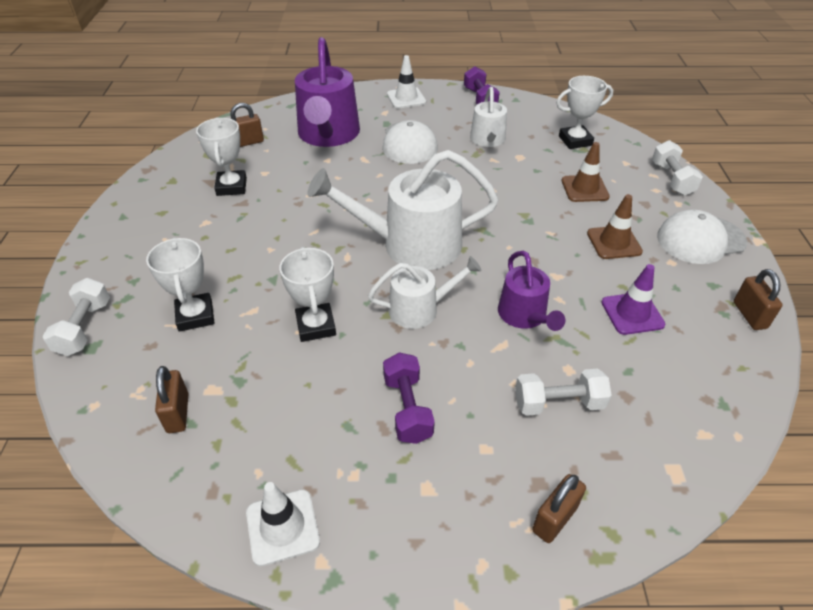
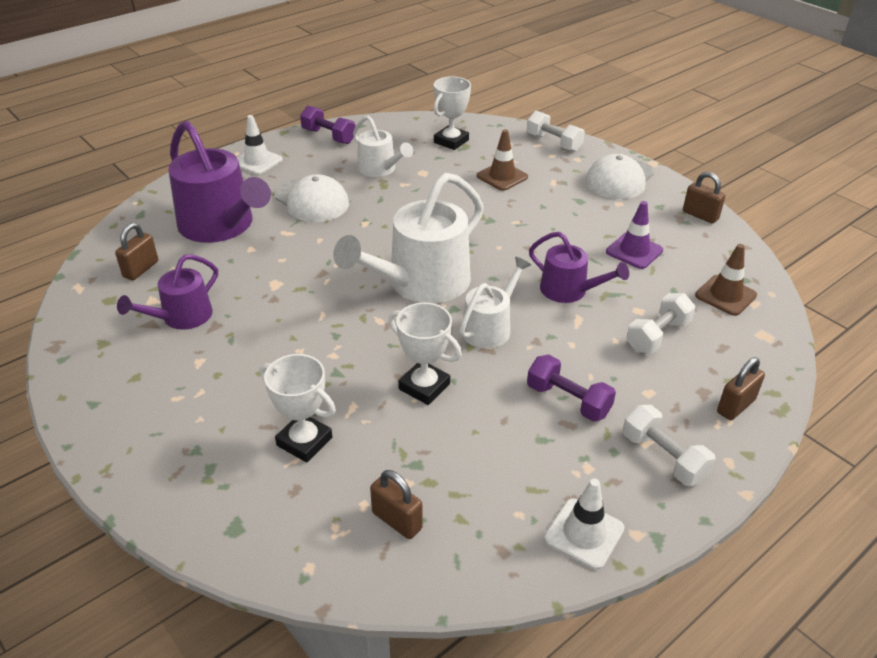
camera: 40 degrees left, 5 degrees down
white dumbbell [43,278,110,356] -> white dumbbell moved to [623,405,716,486]
white trophy [196,118,247,196] -> purple watering can [117,254,218,330]
brown padlock [532,474,586,543] -> brown padlock turned 45 degrees clockwise [717,357,765,420]
brown traffic cone [587,194,643,259] -> brown traffic cone moved to [695,244,757,316]

